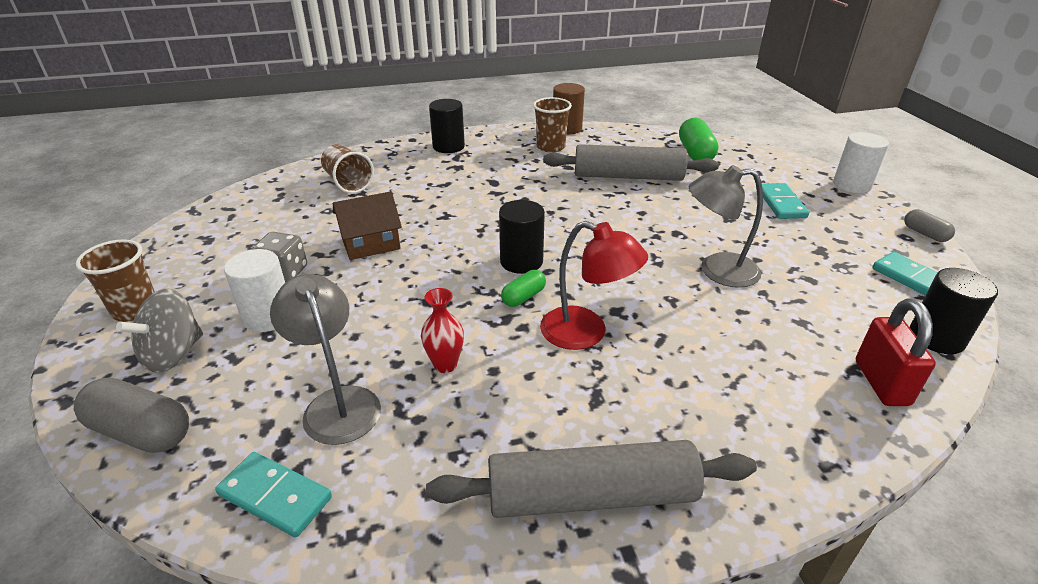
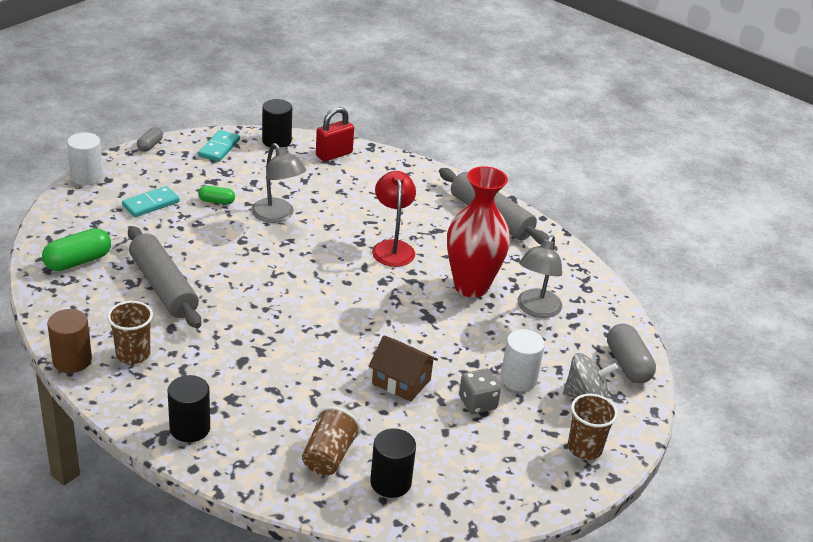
camera: 130 degrees left, 0 degrees up
turquoise domino [215,452,332,538] -> none
red vase [421,288,464,373] -> red vase [447,166,511,298], size x2.34
black cylinder [499,200,545,274] -> black cylinder moved to [370,428,416,498]
green capsule [501,270,546,307] -> green capsule moved to [198,186,235,204]

